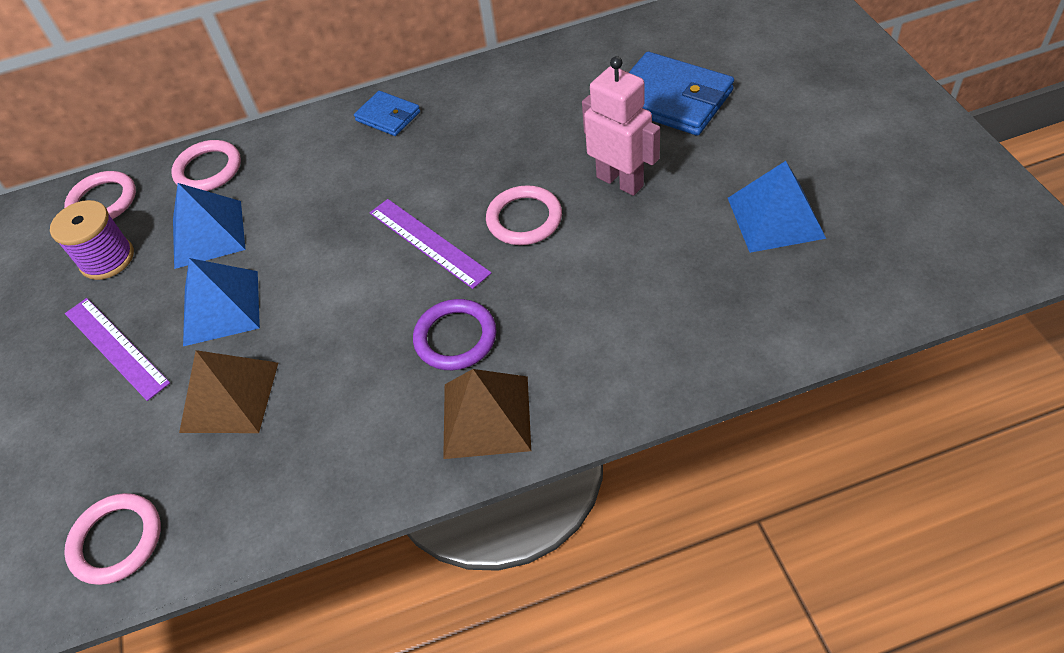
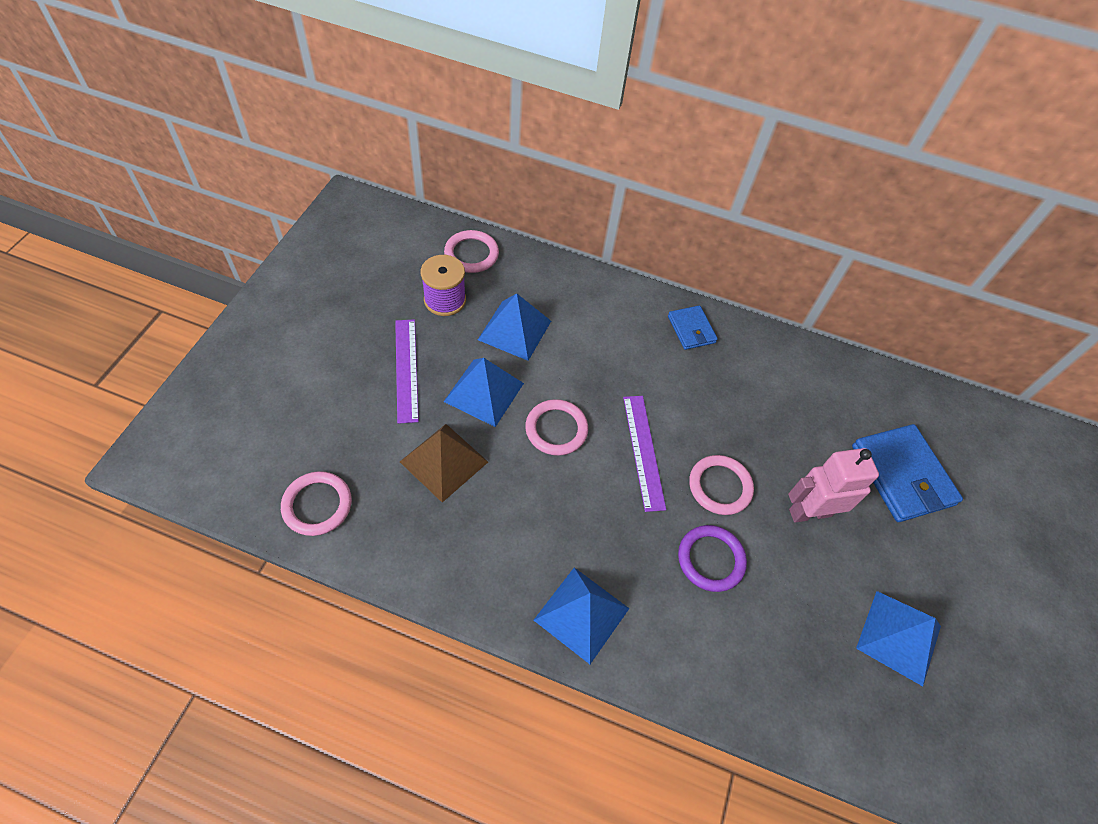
camera: 25 degrees right, 5 degrees up
pink ring [171,140,241,191] -> pink ring moved to [525,399,588,456]
purple ring [413,299,496,370] -> purple ring moved to [678,525,747,592]
brown pyramid [443,369,531,459] -> blue pyramid [534,568,630,664]
pink robot [582,56,660,196] -> pink robot turned 90 degrees counterclockwise [788,448,879,522]

